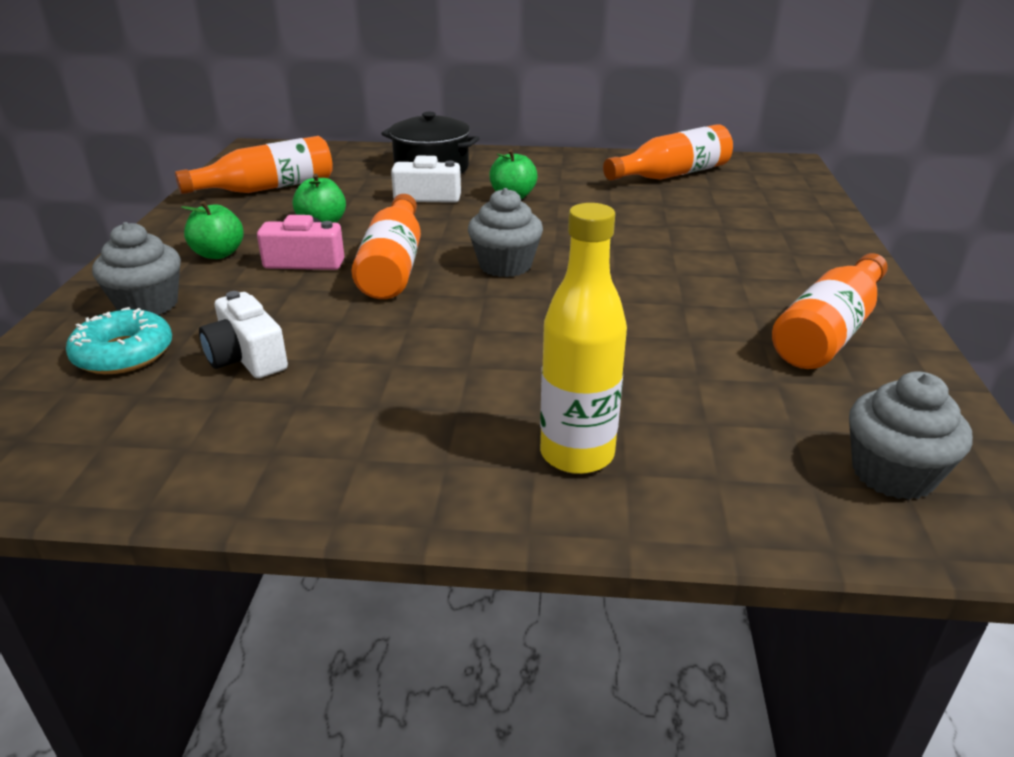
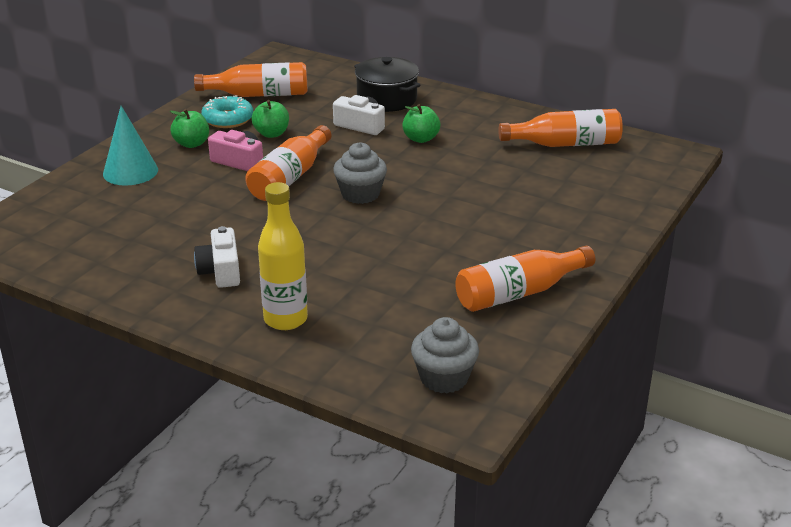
camera: 25 degrees right, 0 degrees up
turquoise donut [66,307,172,374] -> turquoise donut moved to [201,96,253,128]
grey cupcake [92,222,181,315] -> turquoise cone [103,106,158,186]
white camera [199,291,288,378] -> white camera moved to [194,226,240,288]

